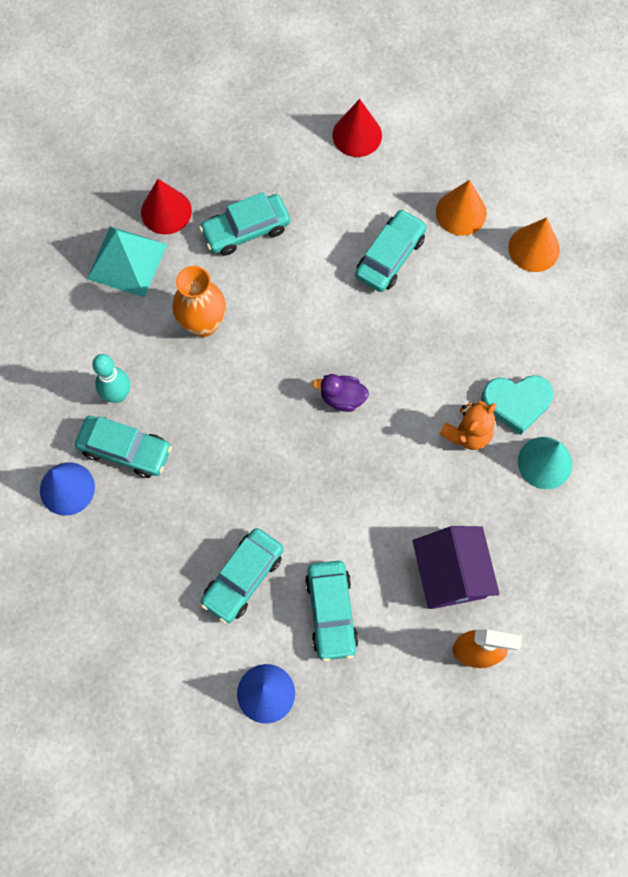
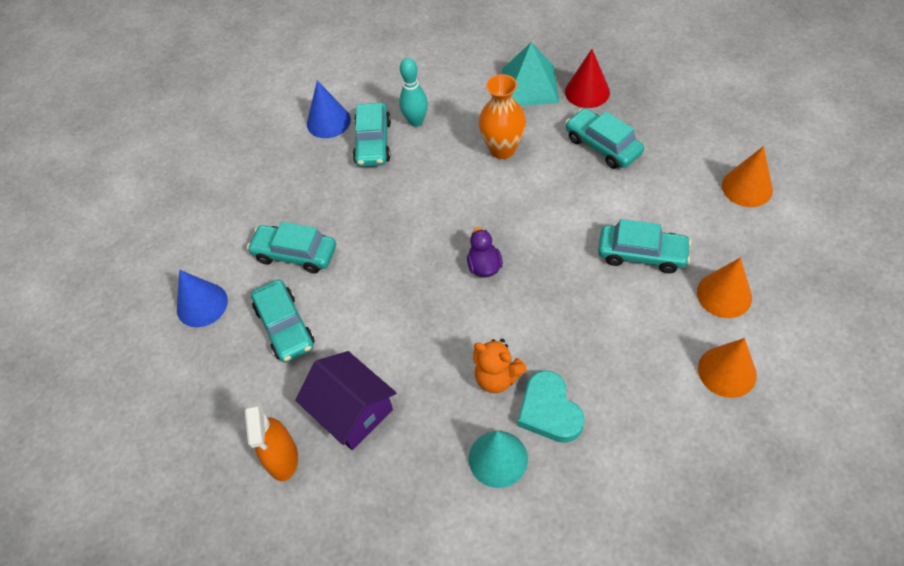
camera: 75 degrees right, 15 degrees down
turquoise car [305,561,359,662] -> turquoise car turned 90 degrees counterclockwise [251,280,315,362]
red cone [332,99,382,157] -> orange cone [722,146,773,207]
purple house [413,526,499,609] -> purple house turned 75 degrees clockwise [295,351,396,450]

